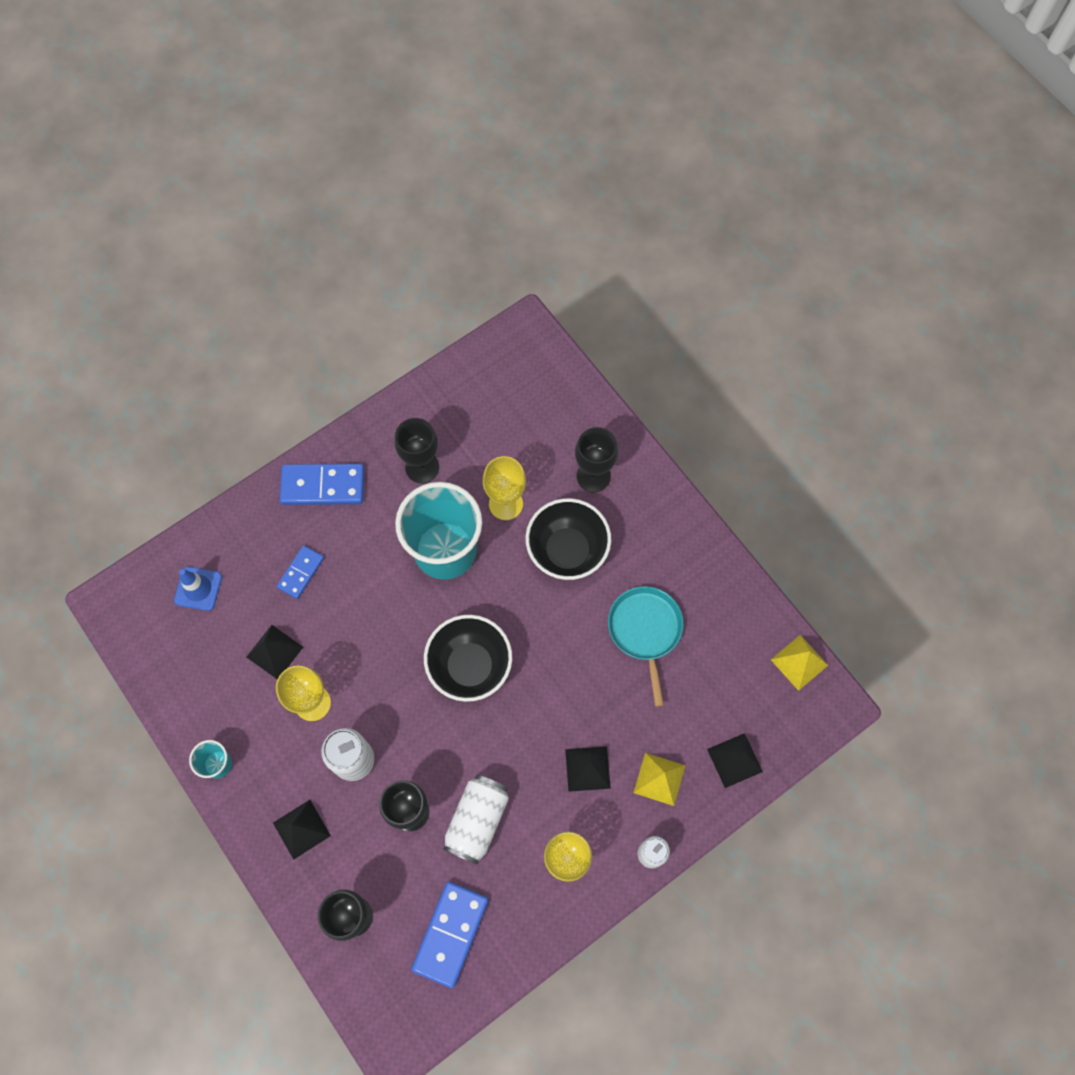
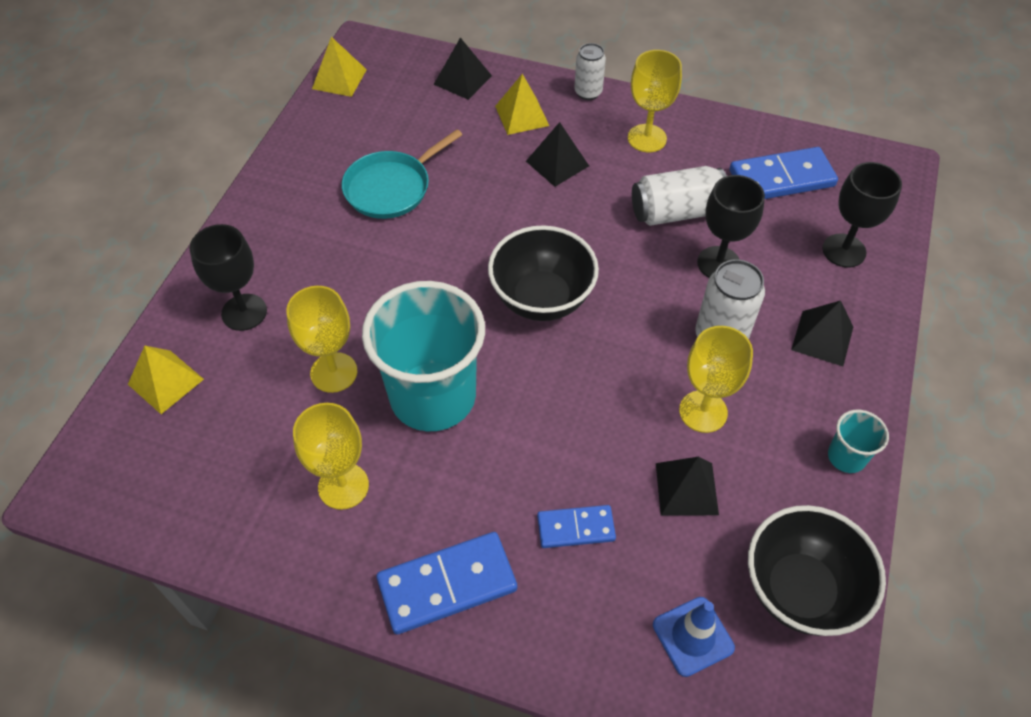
camera: 125 degrees left, 15 degrees down
blue domino [280,464,364,505] -> blue domino turned 75 degrees counterclockwise [376,532,517,634]
black goblet [395,418,439,483] -> yellow goblet [293,403,369,510]
black bowl [526,498,611,580] -> black bowl moved to [748,505,886,636]
none -> yellow pyramid [128,346,204,414]

